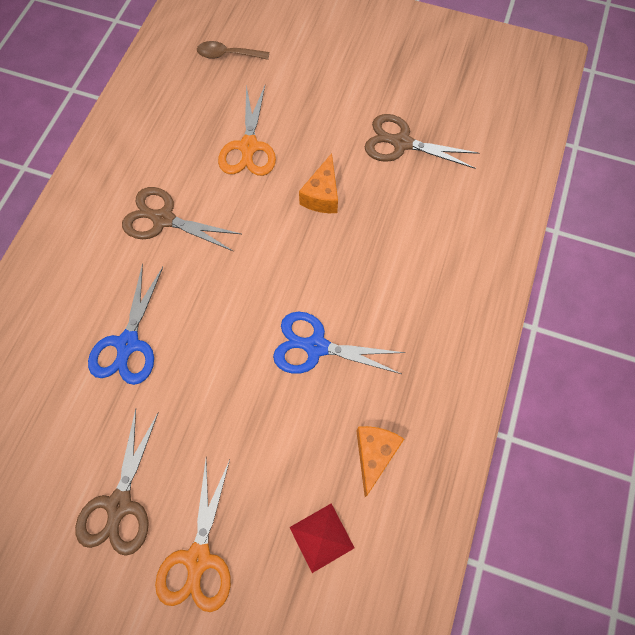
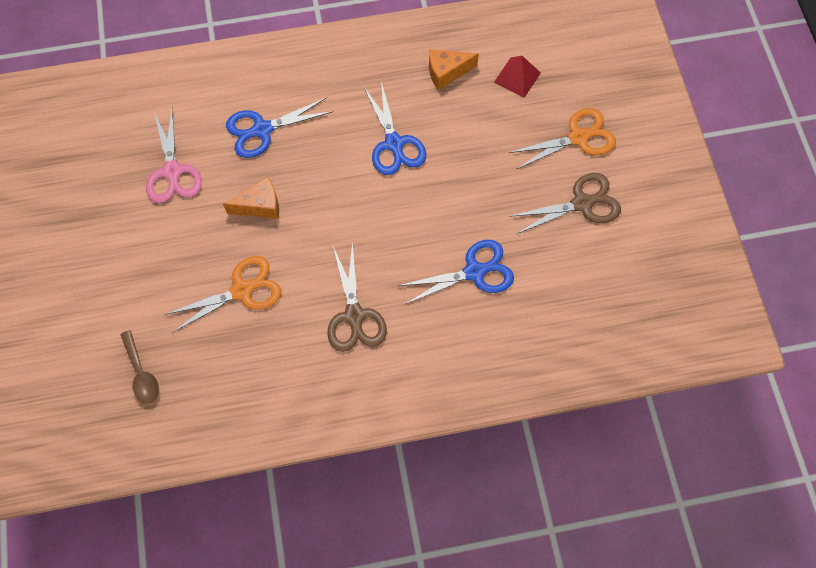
camera: 120 degrees left, 0 degrees up
brown scissors [365,114,479,169] -> pink scissors [146,109,202,203]
none -> blue scissors [226,97,334,158]

